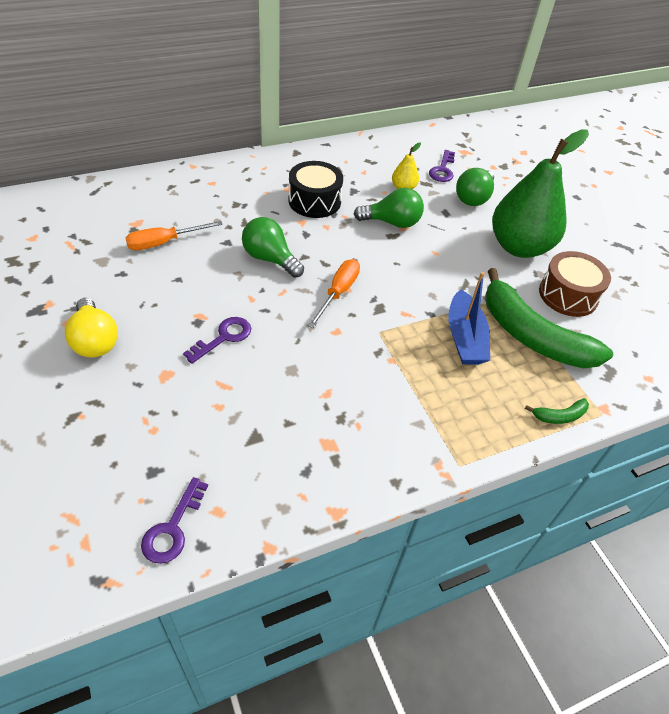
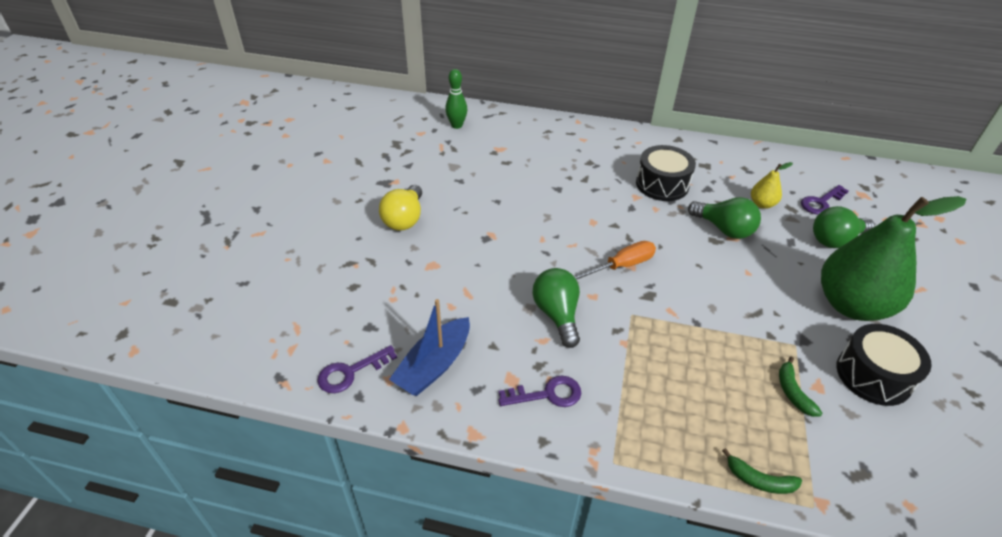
camera: 40 degrees right, 5 degrees down
orange screwdriver [125,221,223,250] -> none
purple key [183,317,251,364] -> purple key moved to [498,376,581,407]
green light bulb [242,217,304,278] -> green light bulb moved to [533,268,580,348]
blue boat [448,272,490,365] -> blue boat moved to [389,299,470,396]
green banana [485,268,613,368] -> green banana [779,356,822,417], size x0.40
brown drum [539,251,611,317] -> black drum [836,324,932,406]
none -> green bowling pin [445,69,467,129]

